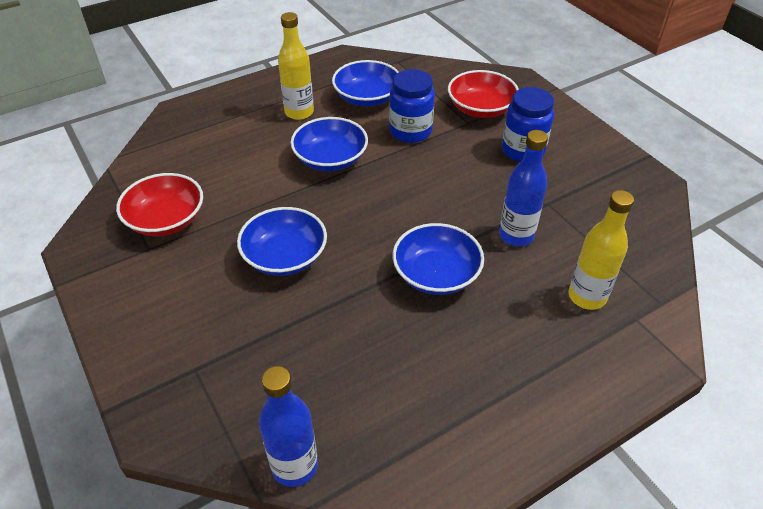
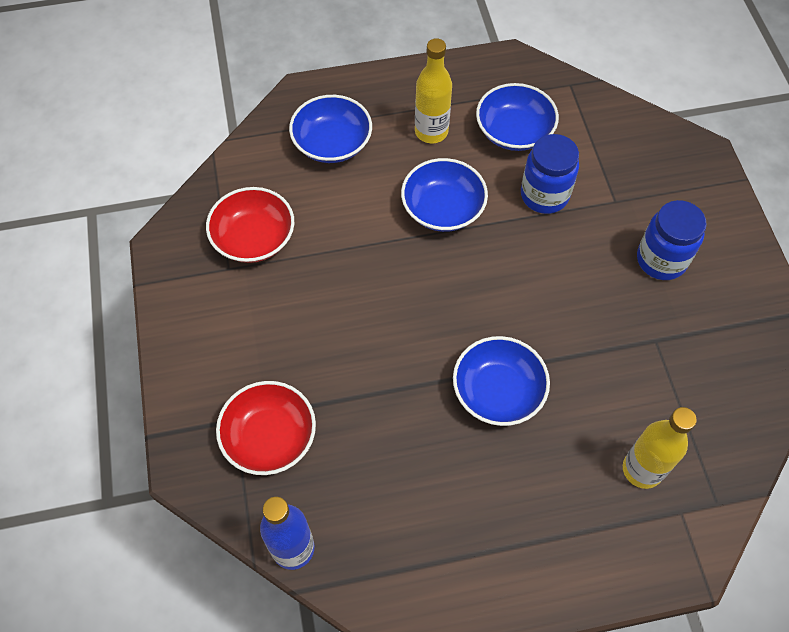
camera: 20 degrees right, 15 degrees up
blue bowl [237,207,327,276] -> blue bowl moved to [289,95,372,163]
red bowl [448,70,519,118] -> red bowl moved to [216,381,316,475]
blue bottle [499,130,548,246] -> none

